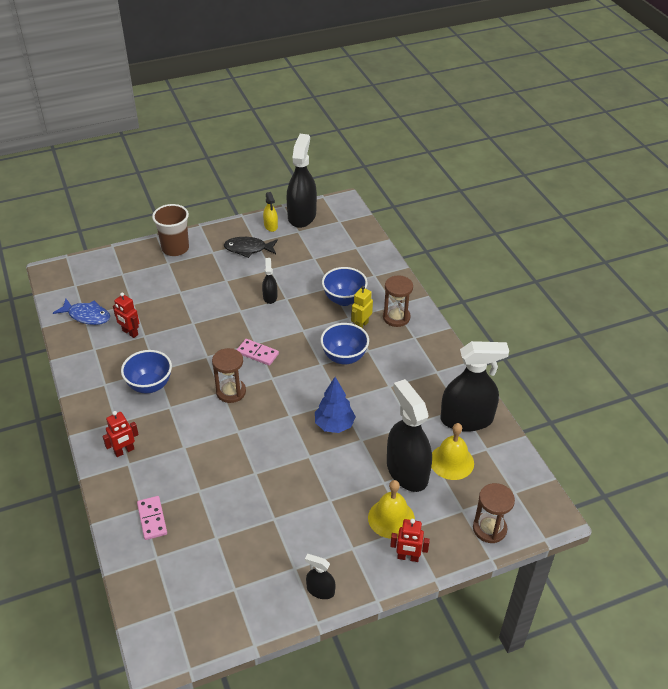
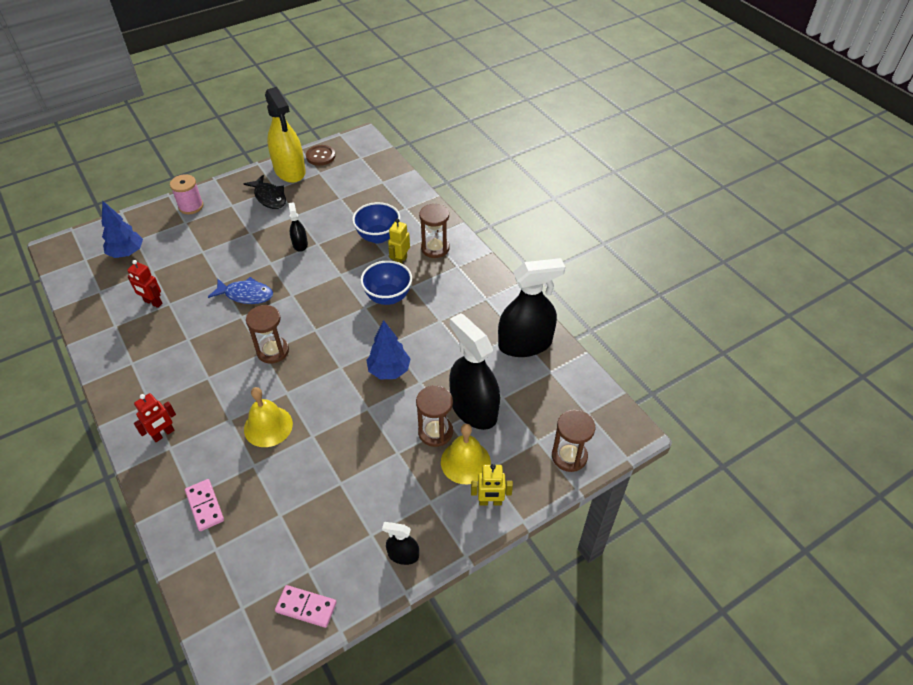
camera: 10 degrees left, 5 degrees up
blue fish [53,299,110,325] -> blue fish moved to [208,277,273,304]
blue bowl [121,350,172,393] -> none
brown cup [152,204,189,256] -> pink spool [170,174,203,214]
black fish [224,237,278,258] -> black fish turned 120 degrees counterclockwise [244,175,286,209]
pink domino [237,339,279,366] -> pink domino moved to [275,585,337,628]
yellow spray bottle [263,192,278,232] -> yellow spray bottle [265,87,306,183], size x2.13
black spray bottle [287,134,317,228] -> brown button [306,145,335,166]
red robot [390,519,430,562] -> yellow robot [471,464,513,506]
yellow bell [431,423,474,480] -> yellow bell moved to [244,387,293,447]
none -> blue tree [102,200,143,258]
none -> brown hourglass [416,385,453,447]

